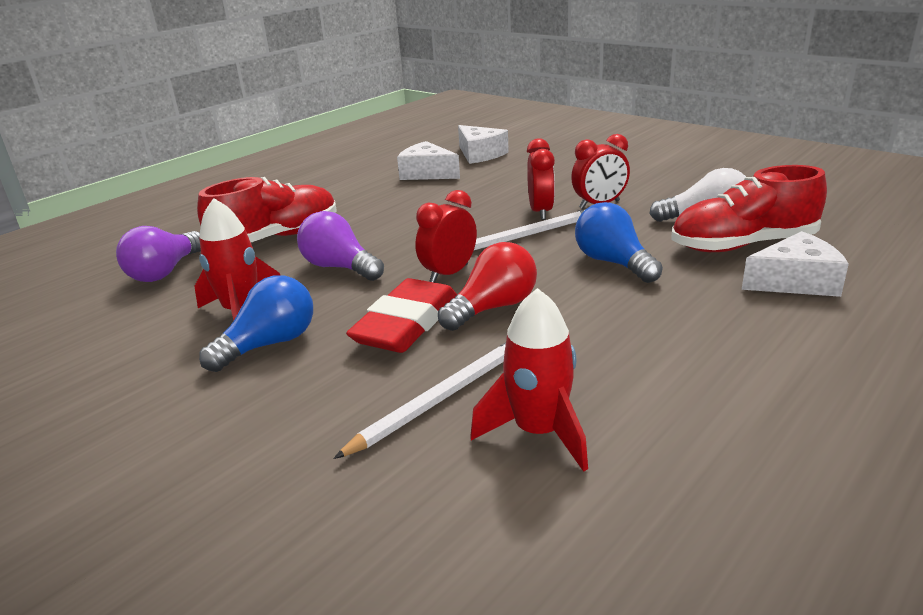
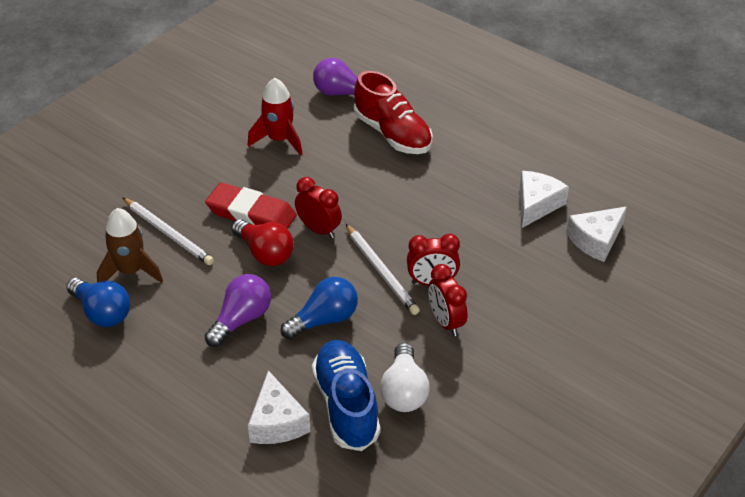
camera: 85 degrees right, 15 degrees up
blue light bulb [199,276,313,372] -> blue light bulb moved to [66,278,130,327]
purple light bulb [297,211,384,281] -> purple light bulb moved to [205,274,271,347]
red rocket [470,288,588,472] -> brown rocket [97,208,163,283]
red shoe [672,165,827,252] -> blue shoe [312,340,380,451]

